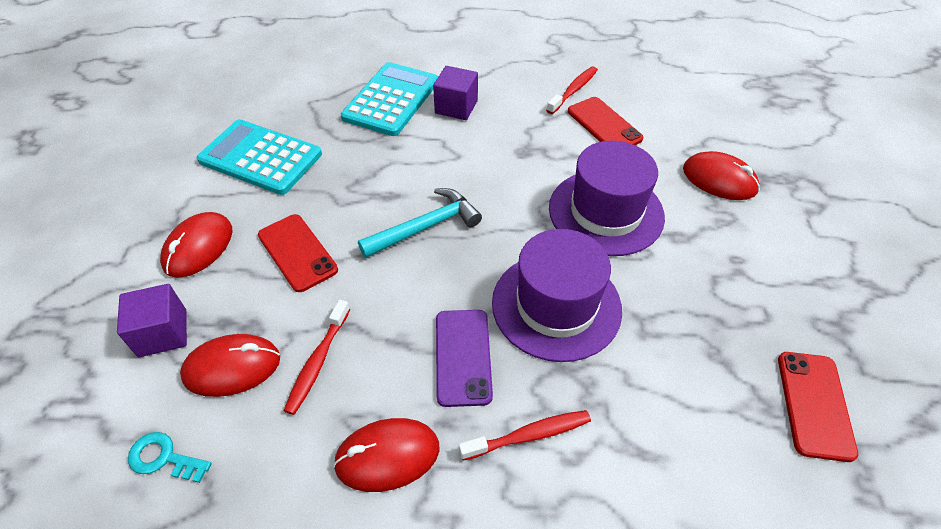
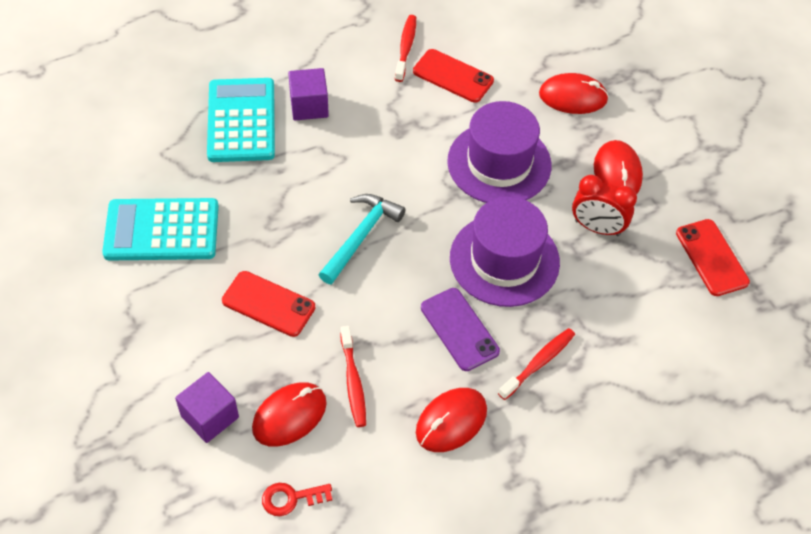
camera: 30 degrees left, 5 degrees up
turquoise key [128,432,212,483] -> red key [262,483,332,516]
red mouse [160,212,232,277] -> red mouse moved to [594,140,643,194]
none -> red clock [572,175,637,236]

